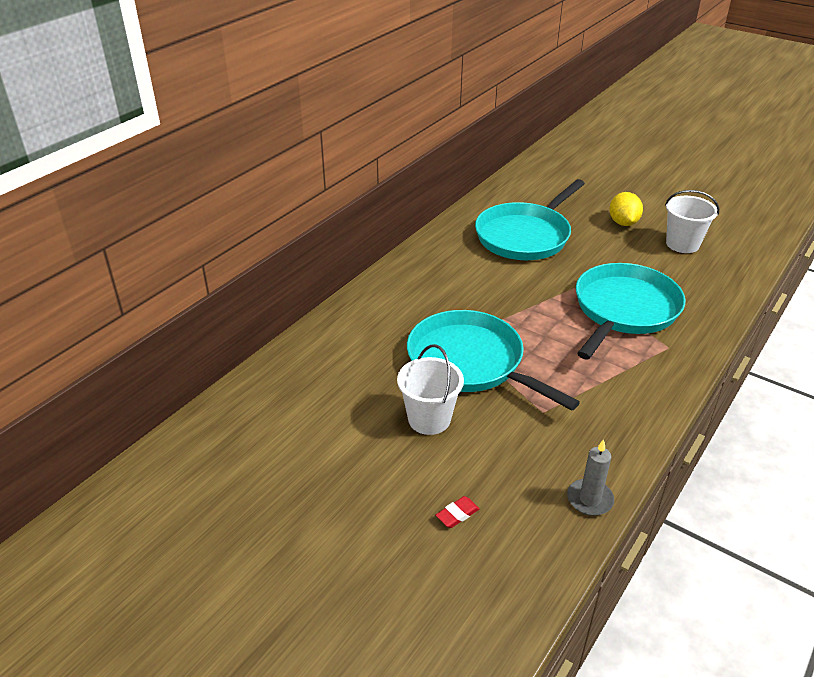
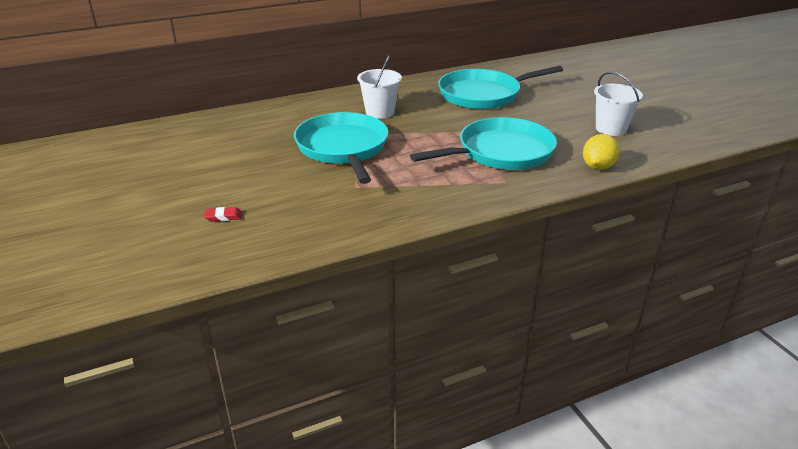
camera: 30 degrees right, 5 degrees down
white bucket [397,344,464,435] -> white bucket moved to [357,55,402,119]
grey candle [567,439,615,516] -> none
yellow lemon [609,192,643,226] -> yellow lemon moved to [583,134,620,170]

